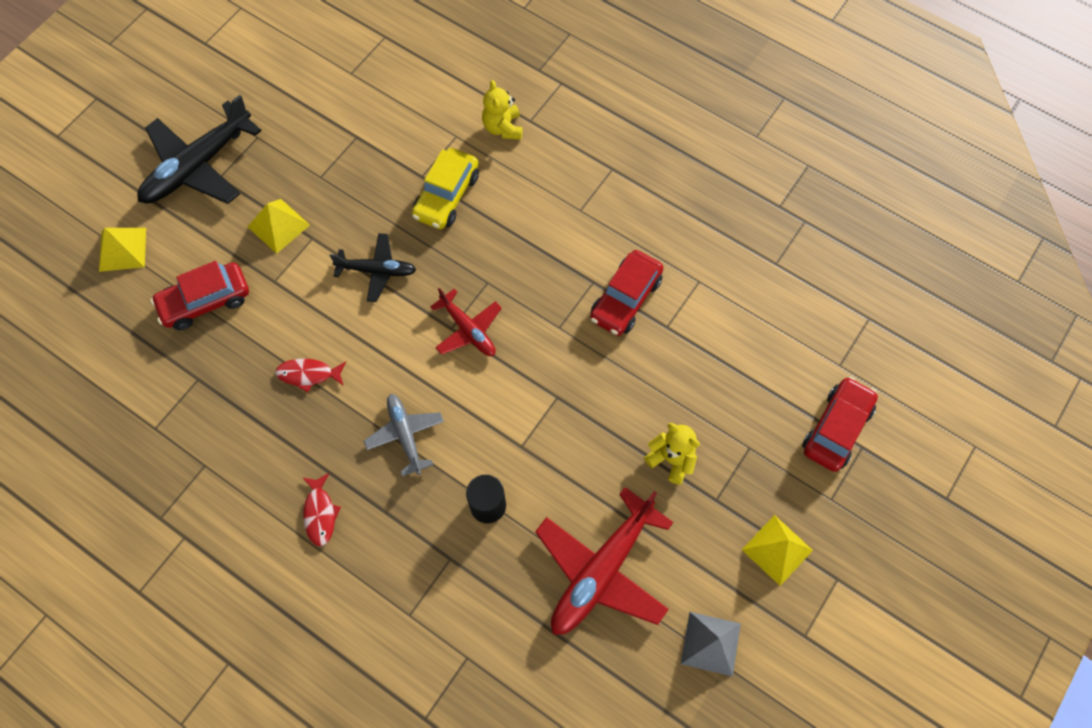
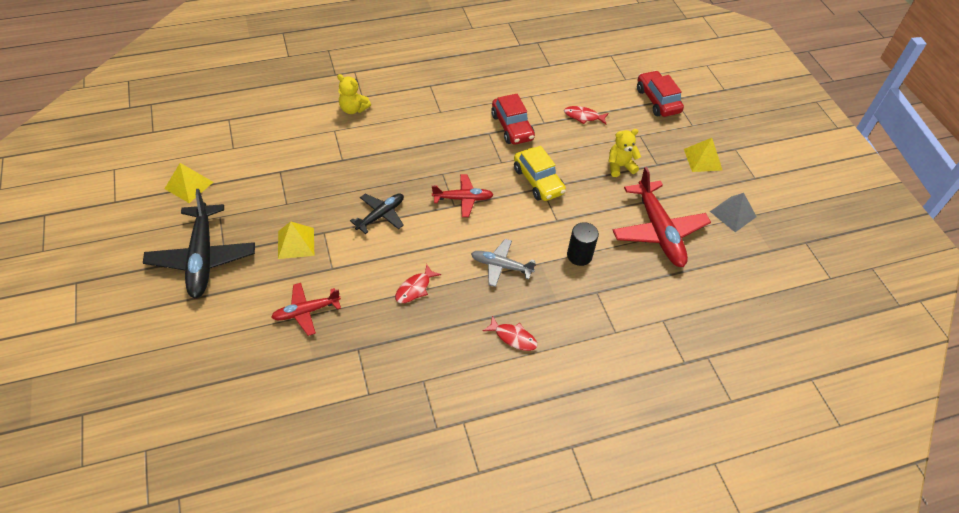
camera: 55 degrees left, 15 degrees down
yellow pyramid [99,228,146,272] -> yellow pyramid moved to [164,163,213,203]
red car [151,261,249,330] -> red plane [271,283,341,336]
yellow car [412,148,479,229] -> yellow car moved to [514,146,566,201]
none -> red fish [564,106,609,125]

